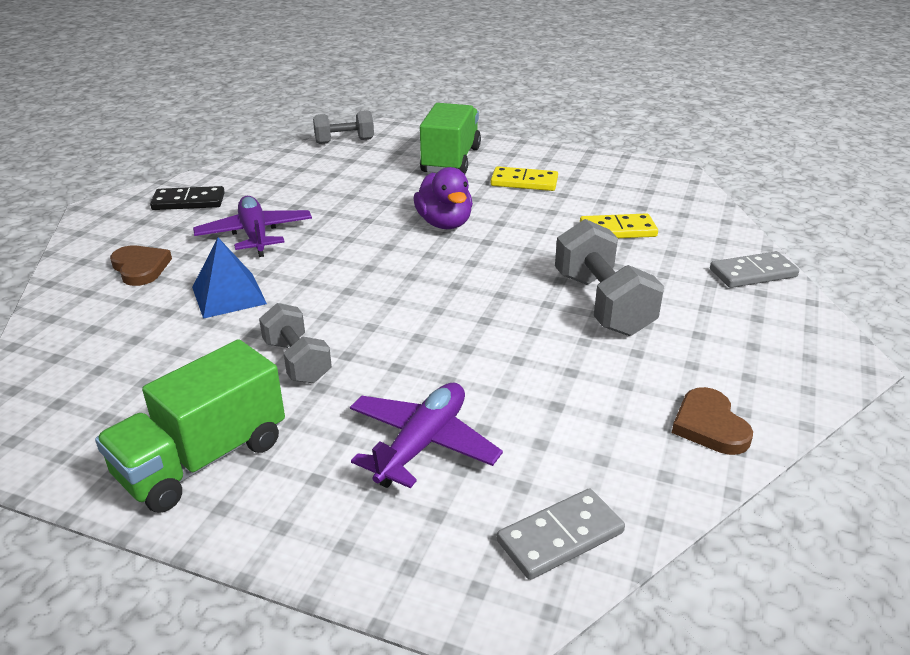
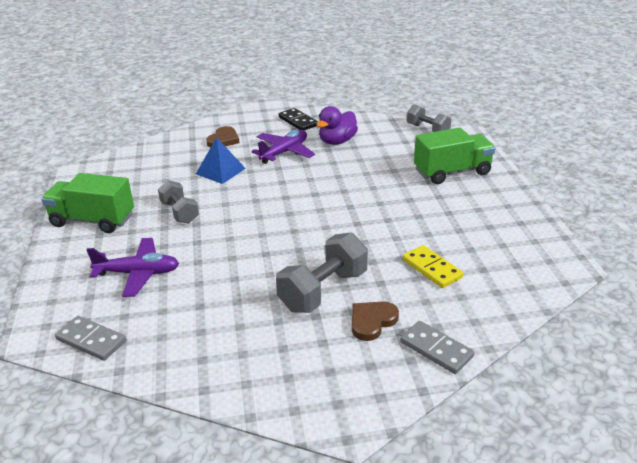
camera: 60 degrees right, 0 degrees up
grey dumbbell [259,303,332,383] -> grey dumbbell turned 60 degrees counterclockwise [158,180,199,224]
purple duck [414,167,473,229] -> purple duck moved to [317,106,358,145]
yellow domino [491,166,558,191] -> none
brown heart [672,387,753,455] -> brown heart moved to [352,302,399,341]

